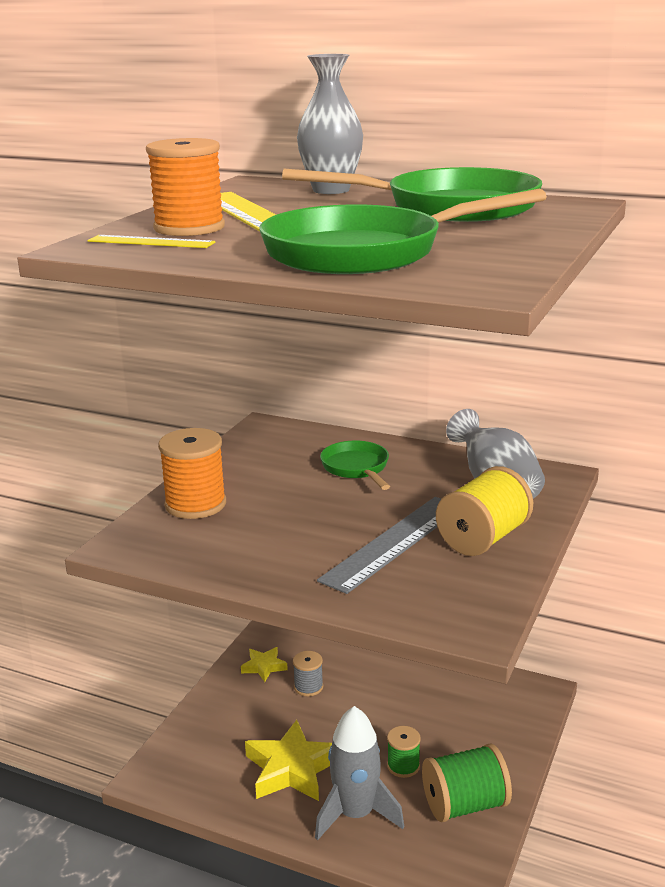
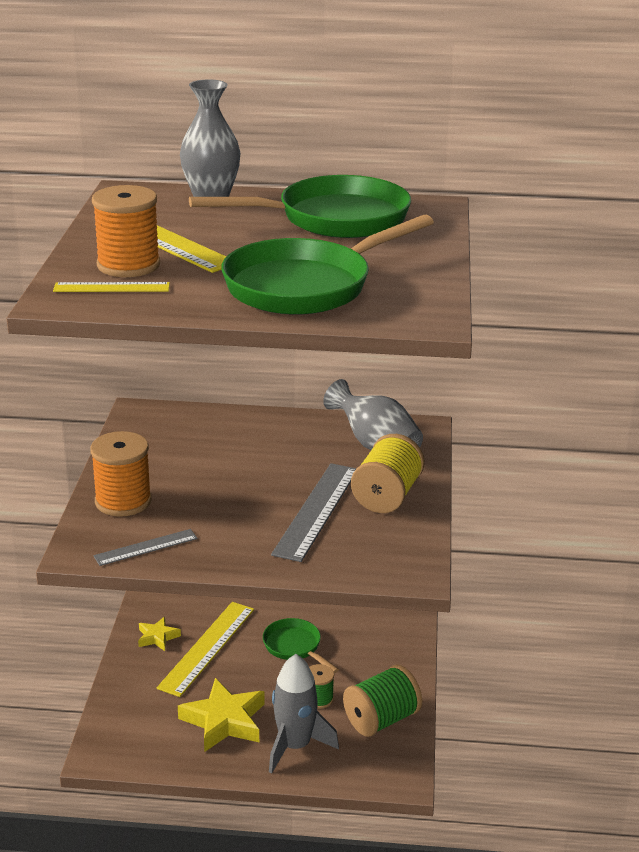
camera: 20 degrees left, 5 degrees up
grey spool [293,651,323,696] -> yellow ruler [157,602,254,697]
green pan [320,440,390,490] -> green pan moved to [263,618,339,673]
none -> grey ruler [93,529,198,566]

